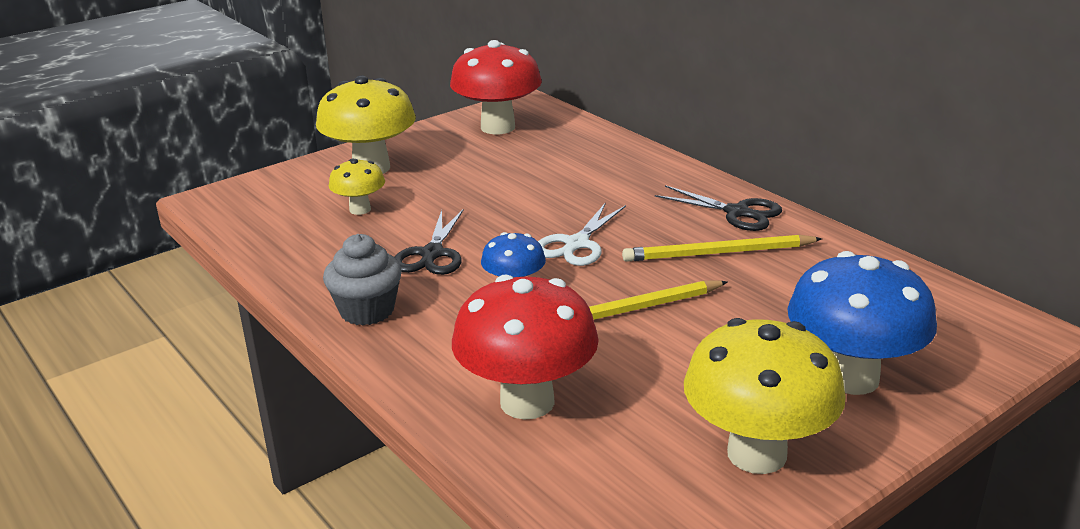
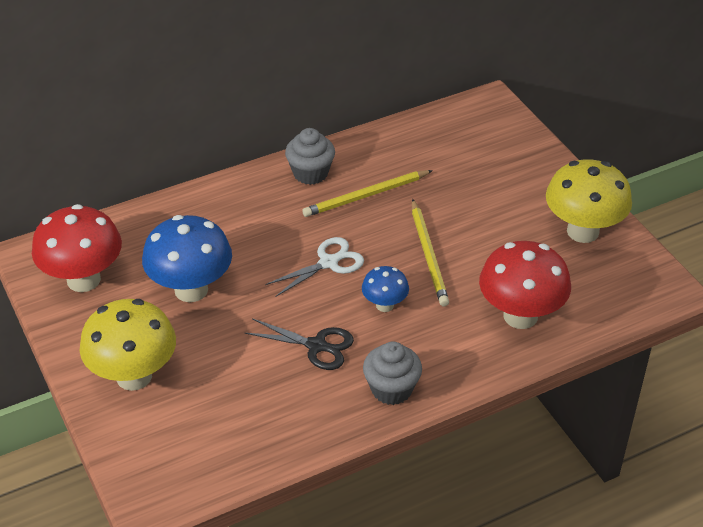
camera: 80 degrees left, 15 degrees up
yellow mushroom [329,159,385,215] -> none
white scissors [538,202,626,266] -> white scissors turned 75 degrees counterclockwise [265,237,364,297]
yellow pencil [622,234,822,262] -> yellow pencil turned 60 degrees clockwise [302,170,433,217]
black scissors [655,185,782,231] -> grey cupcake [285,128,335,185]
blue mushroom [788,251,937,395] -> blue mushroom moved to [142,215,232,302]

